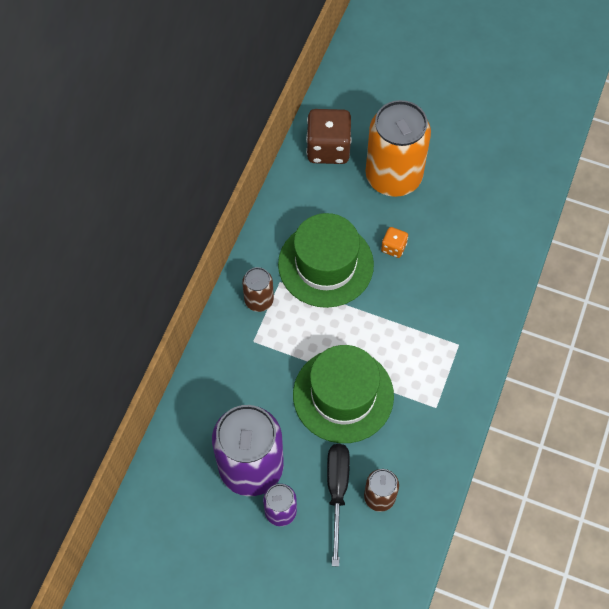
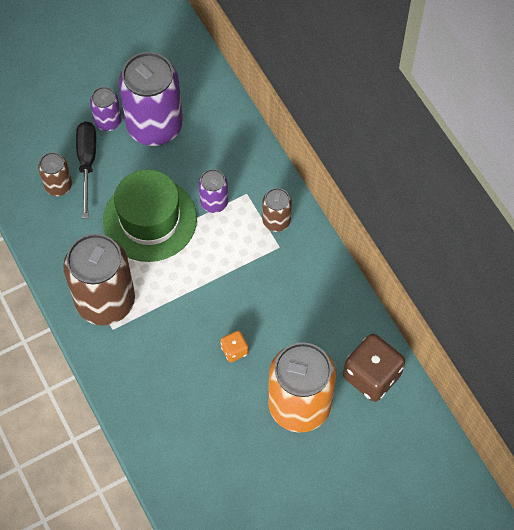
camera: 130 degrees right, 0 degrees up
green hat [278,213,374,308] -> none
black screwdriver [327,444,350,567] -> black screwdriver turned 135 degrees counterclockwise [76,122,96,218]
none -> brown can [63,234,135,325]
none -> purple can [198,169,228,213]

